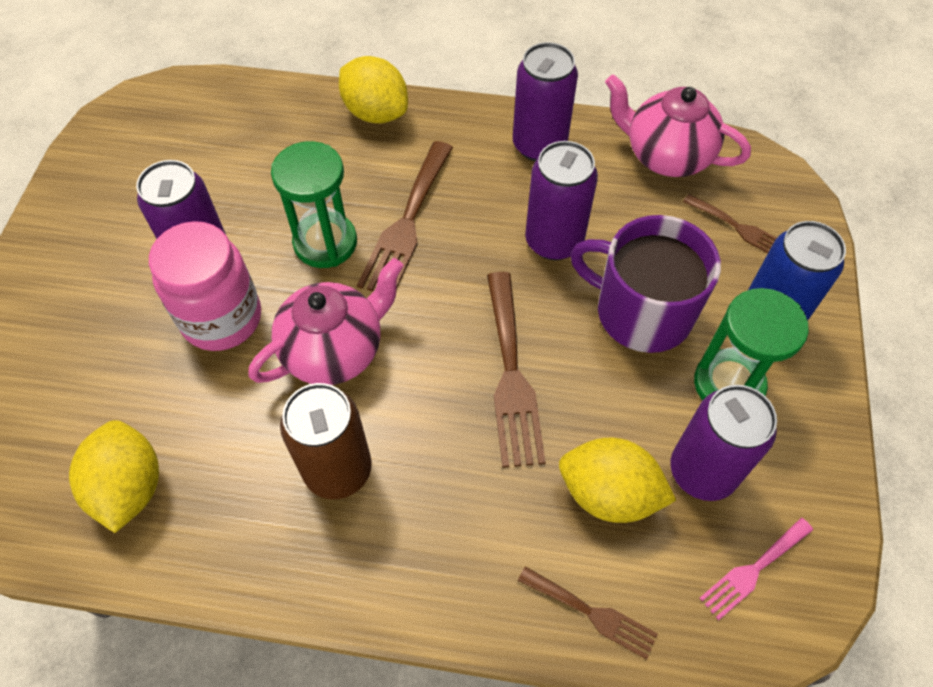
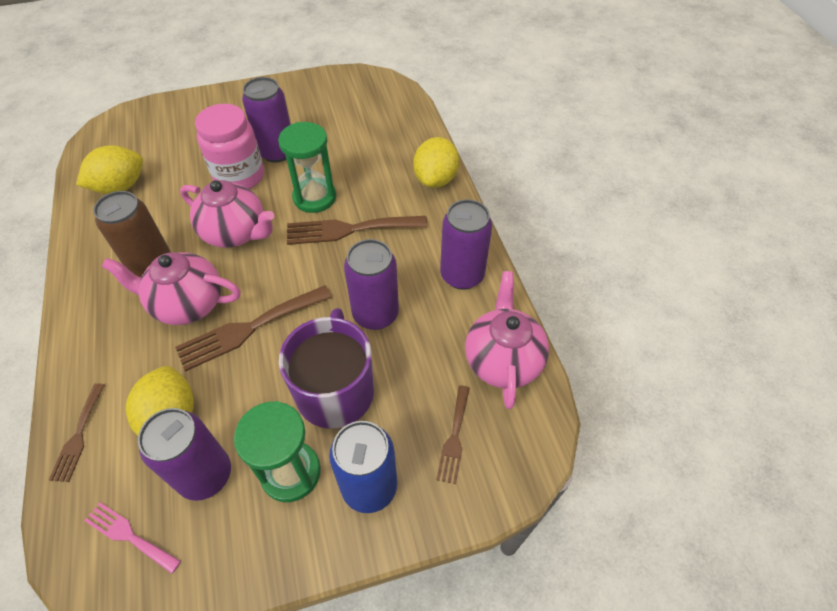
camera: 65 degrees right, 5 degrees down
none -> pink teapot [101,252,240,325]

